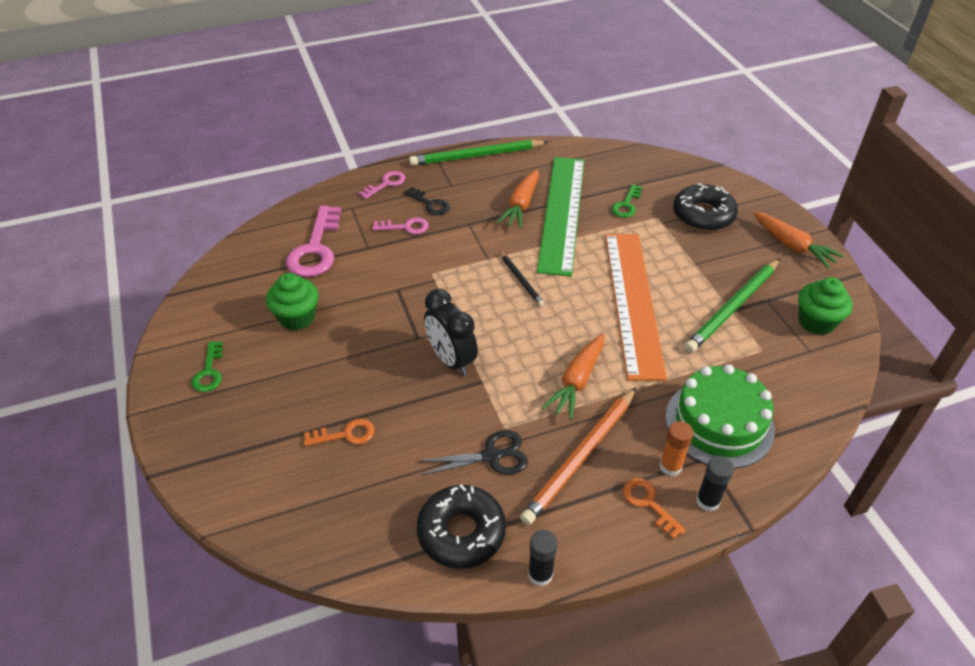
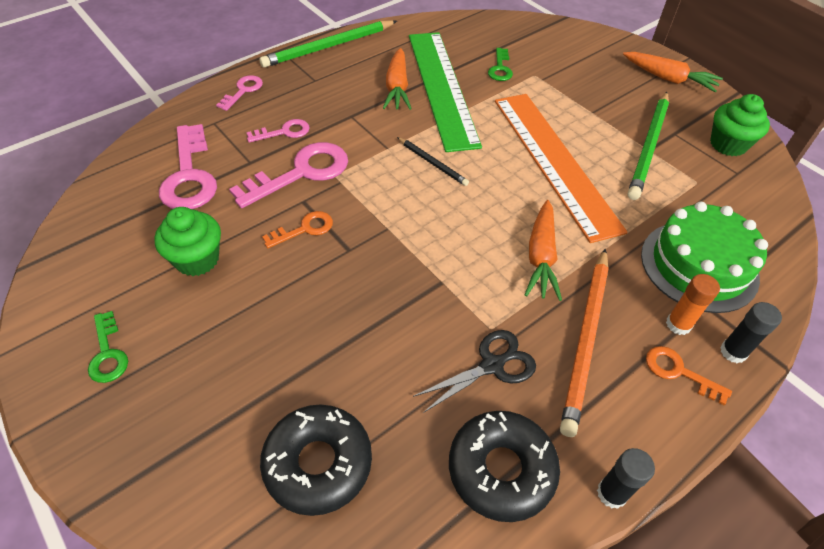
camera: 20 degrees left, 5 degrees up
orange key [304,419,374,446] -> orange key moved to [262,211,333,248]
black key [404,187,450,215] -> none
black clock [424,289,478,376] -> none
black donut [673,183,738,231] -> black donut moved to [260,404,372,516]
none -> pink key [229,142,348,208]

